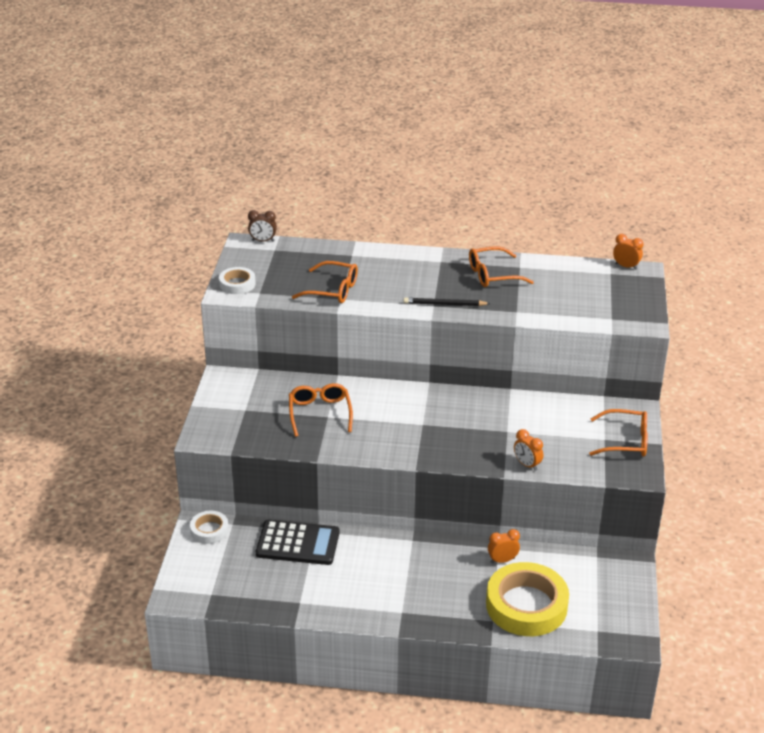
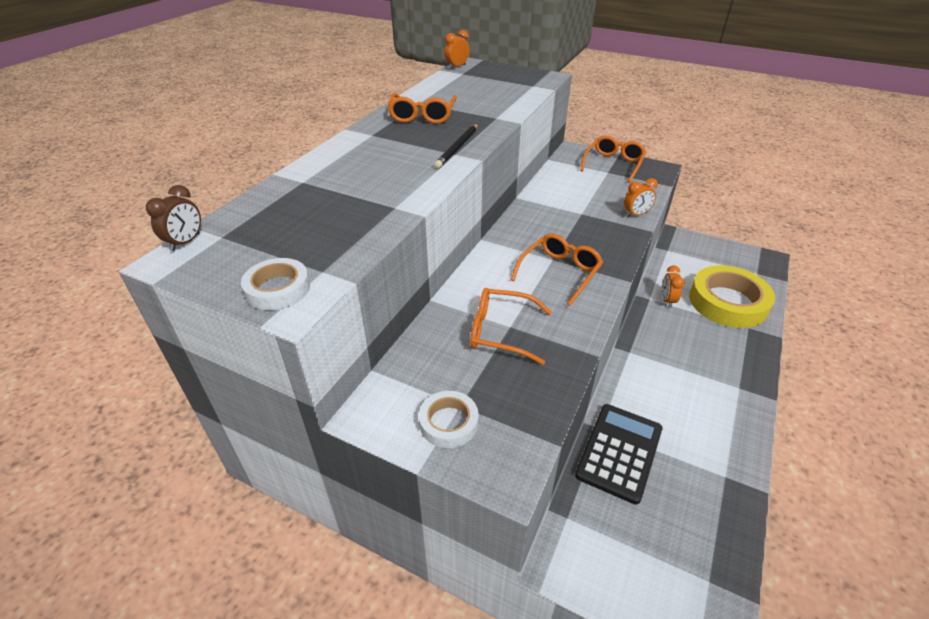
camera: 70 degrees left, 5 degrees up
white tape [190,511,229,544] -> white tape moved to [419,391,479,448]
orange glasses [292,261,358,303] -> orange glasses moved to [511,234,603,306]

